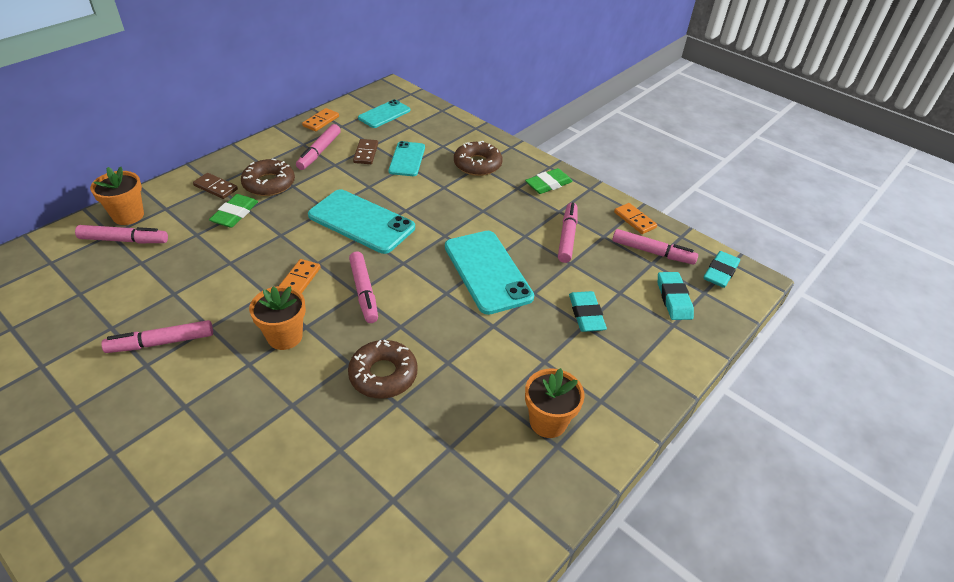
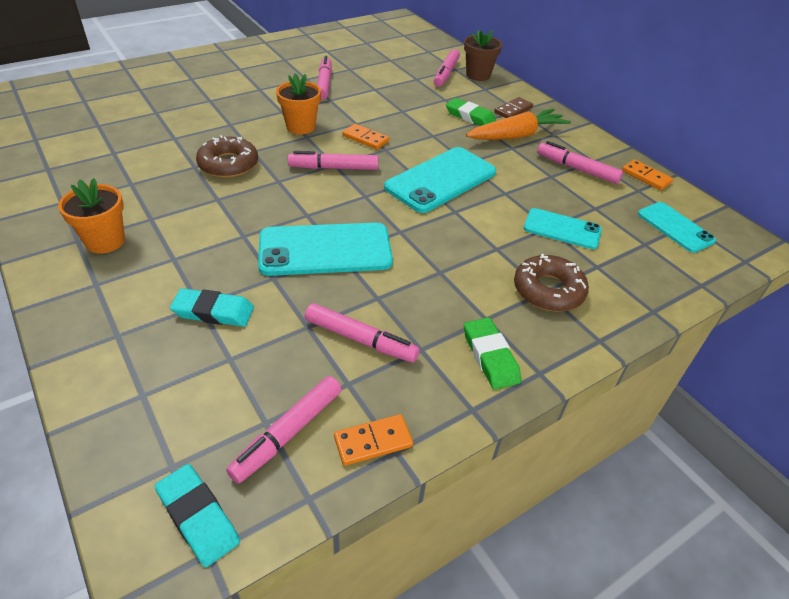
camera: 105 degrees right, 0 degrees up
orange flower pot [90,167,144,225] -> brown flower pot [464,29,502,81]
brown donut [241,159,295,196] -> orange carrot [466,108,571,140]
brown domino [353,139,378,164] -> none
turquoise eraser [658,272,694,320] -> none

